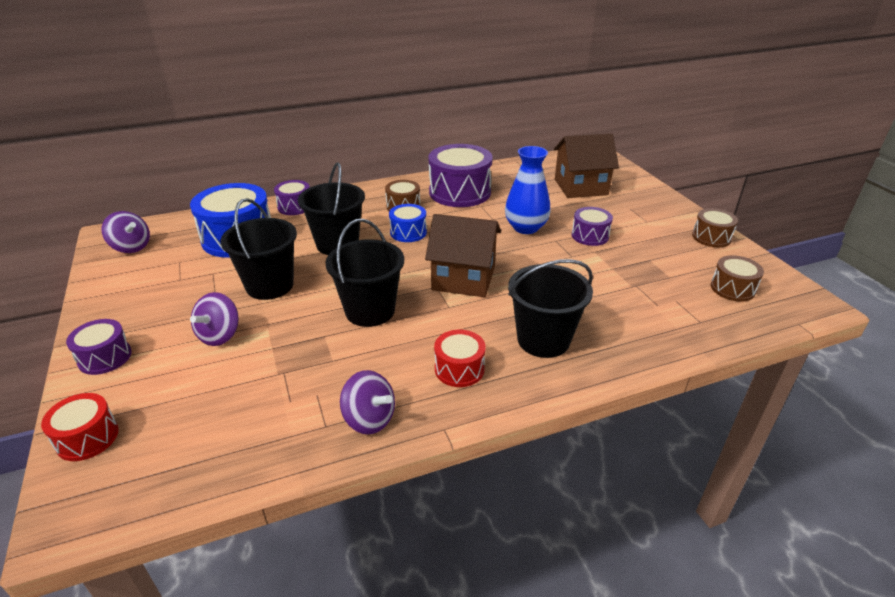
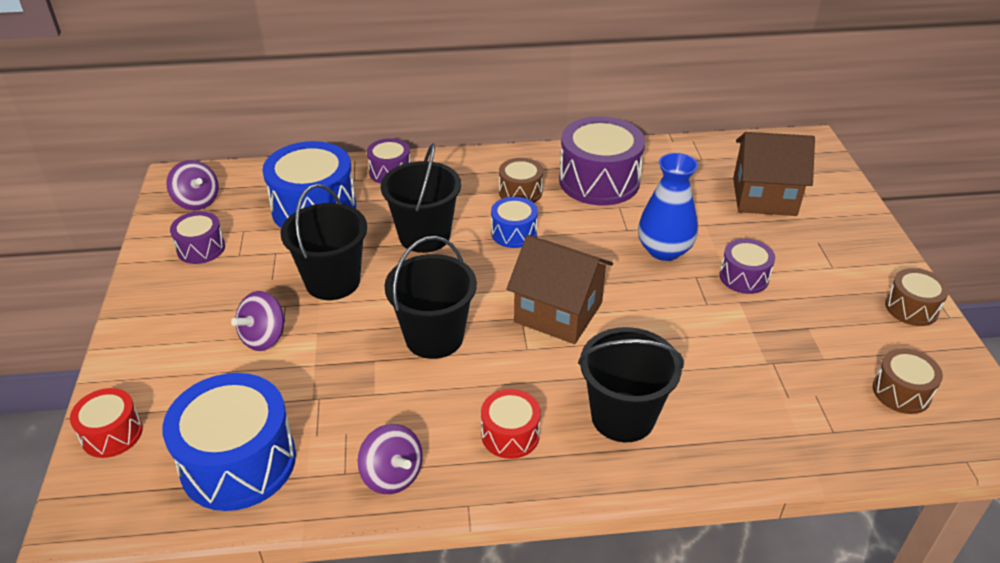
camera: 15 degrees right, 5 degrees up
purple drum [66,319,132,375] -> purple drum moved to [170,211,225,264]
none -> blue drum [162,373,296,511]

